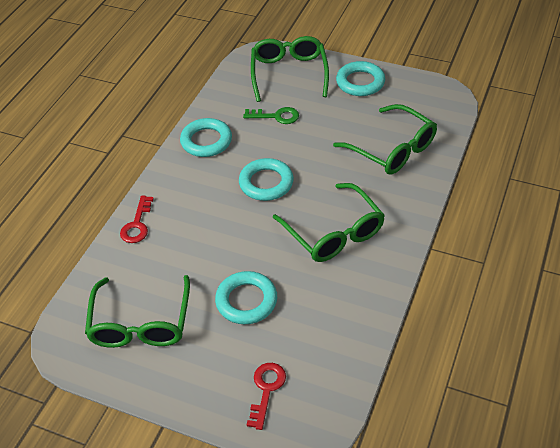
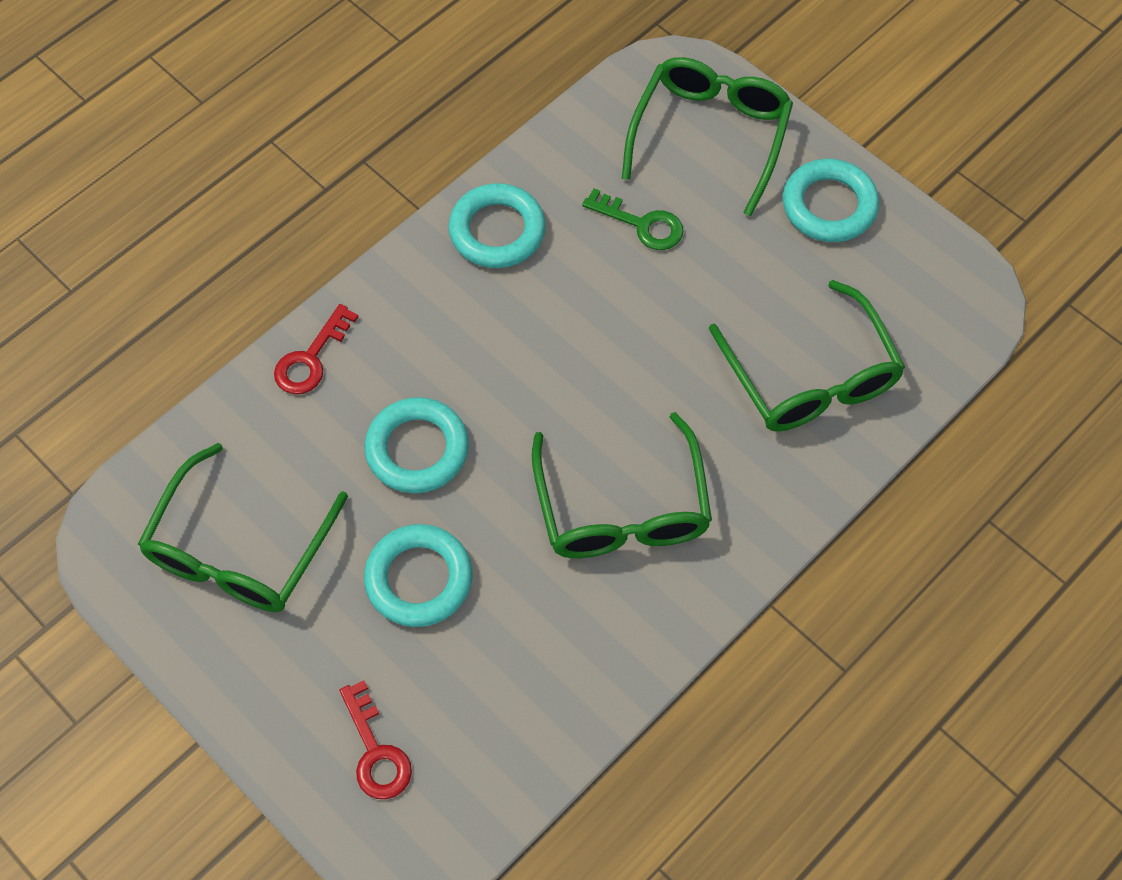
camera: 20 degrees right, 15 degrees up
turquoise ring [239,158,294,201] -> turquoise ring moved to [364,397,469,493]
red key [247,363,286,430] -> red key turned 120 degrees clockwise [339,680,412,799]

